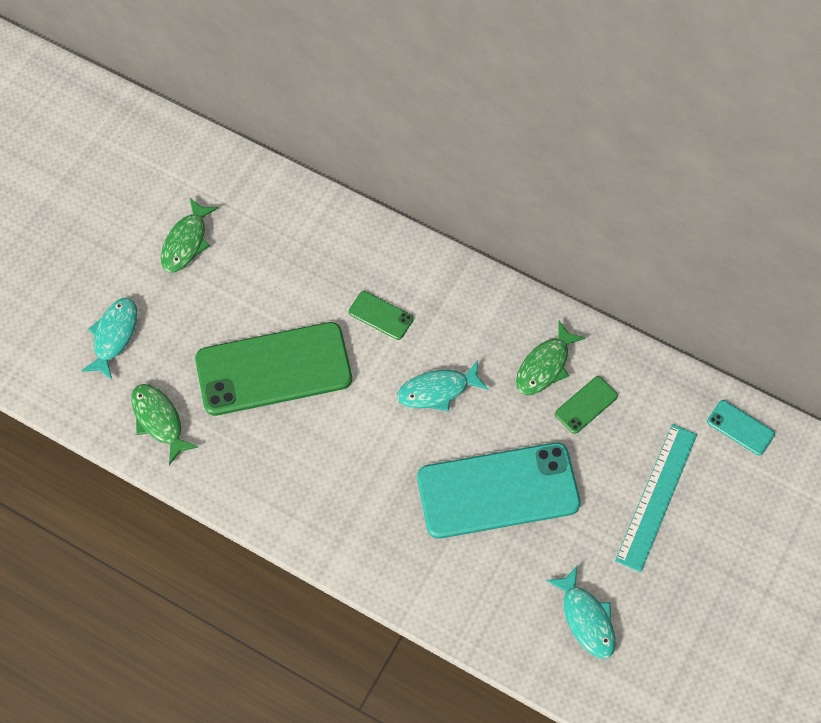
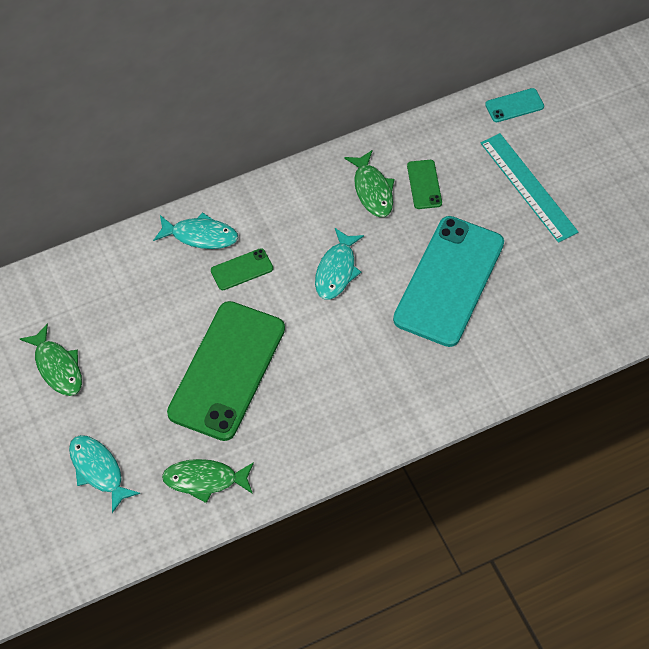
camera: 55 degrees left, 5 degrees down
turquoise fish [546,566,616,659] -> turquoise fish moved to [153,212,238,249]

